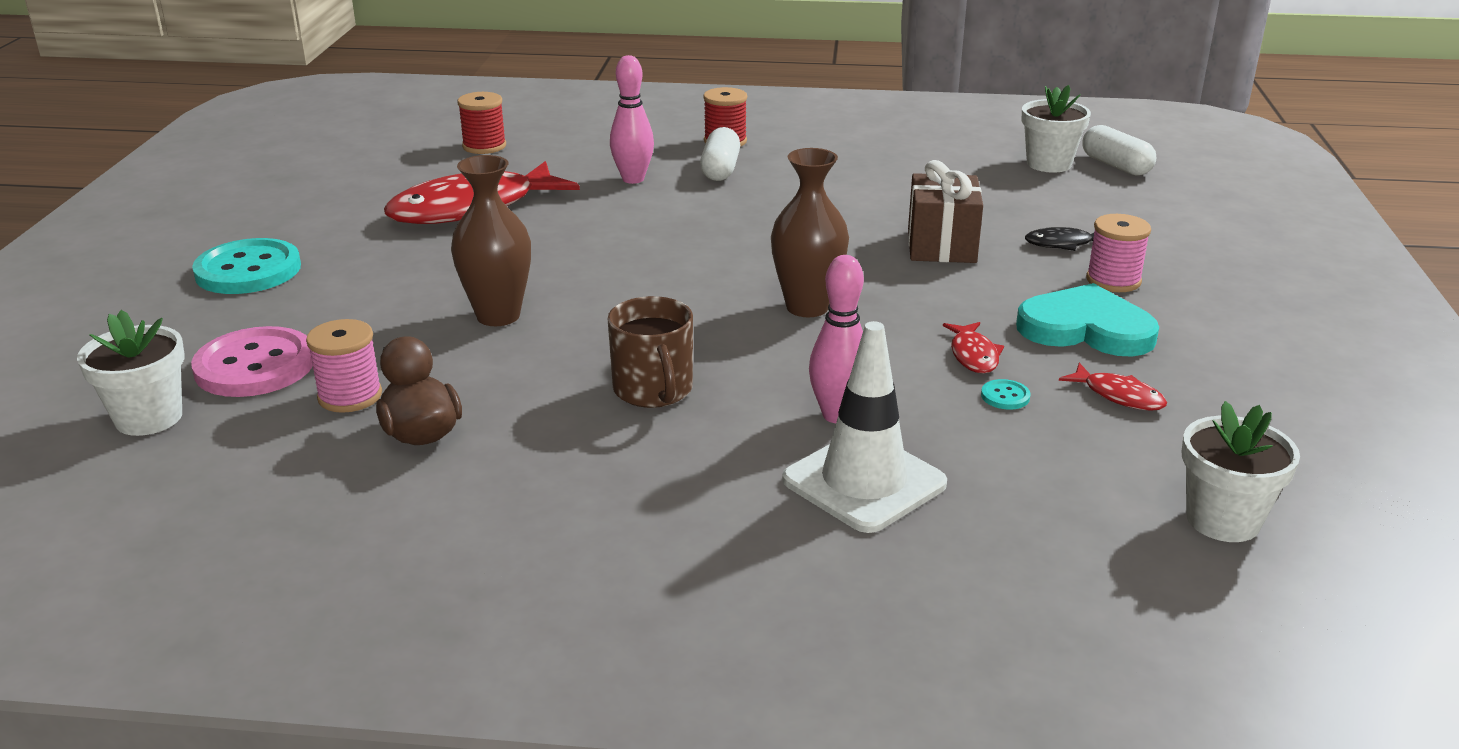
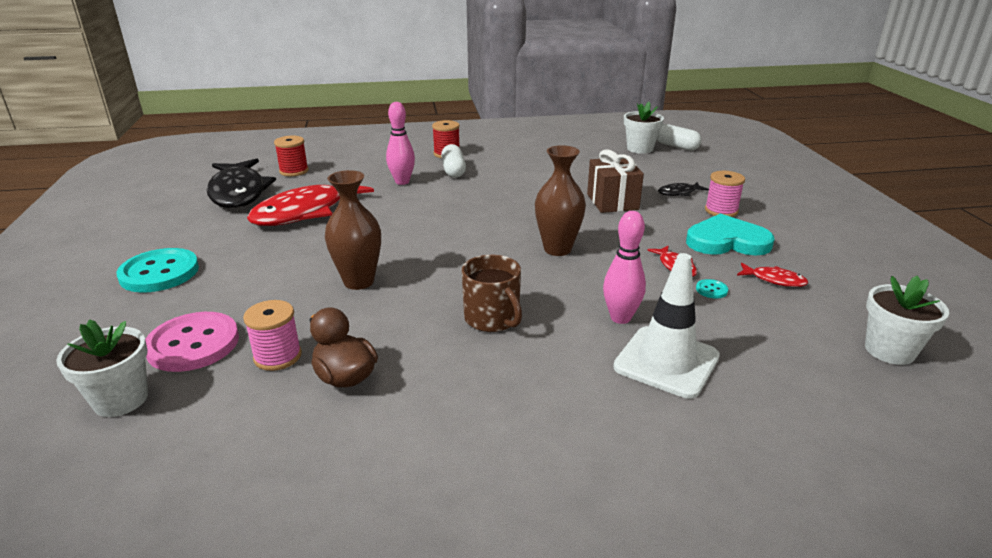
camera: 15 degrees left, 0 degrees up
none -> black fish [207,158,276,208]

